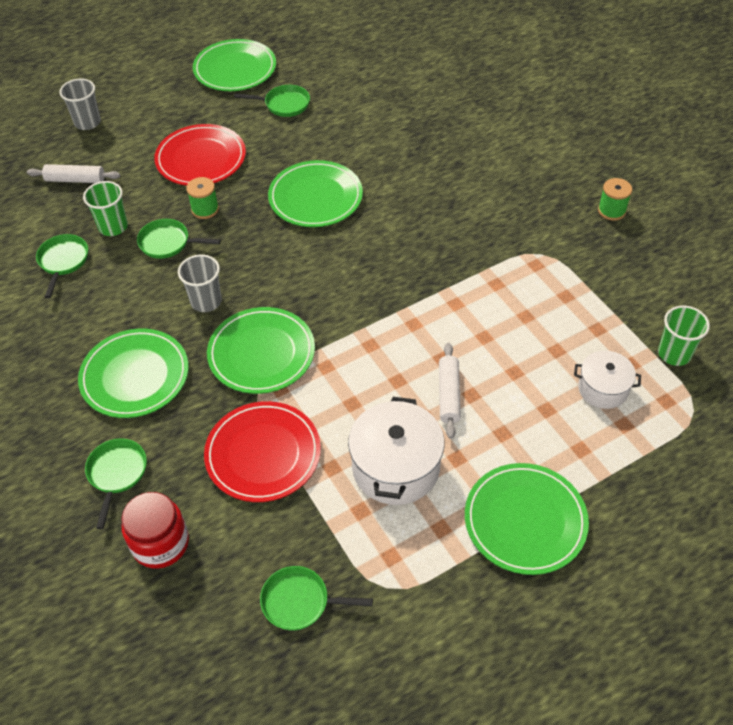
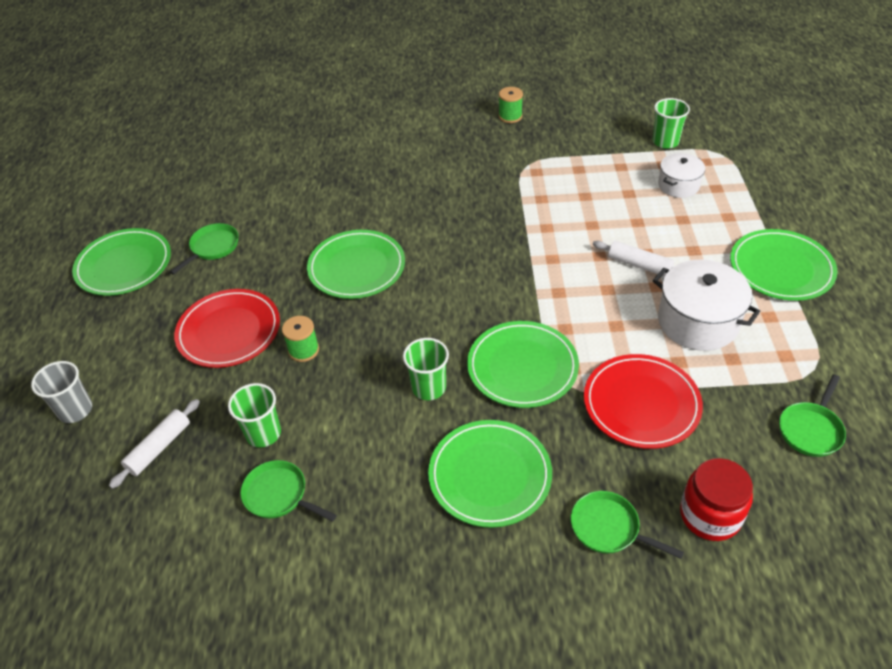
camera: 60 degrees left, 5 degrees down
green pan [137,219,221,259] -> none
grey cup [178,255,222,312] -> green cup [403,338,449,400]

